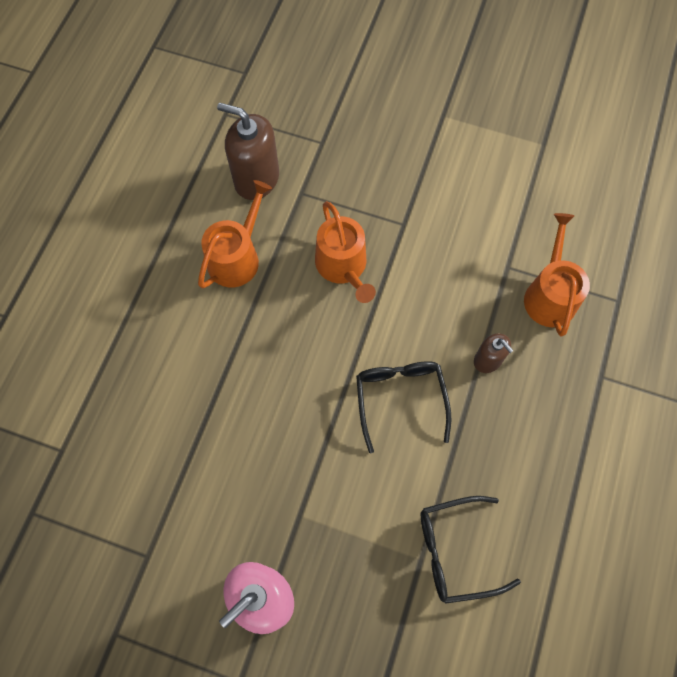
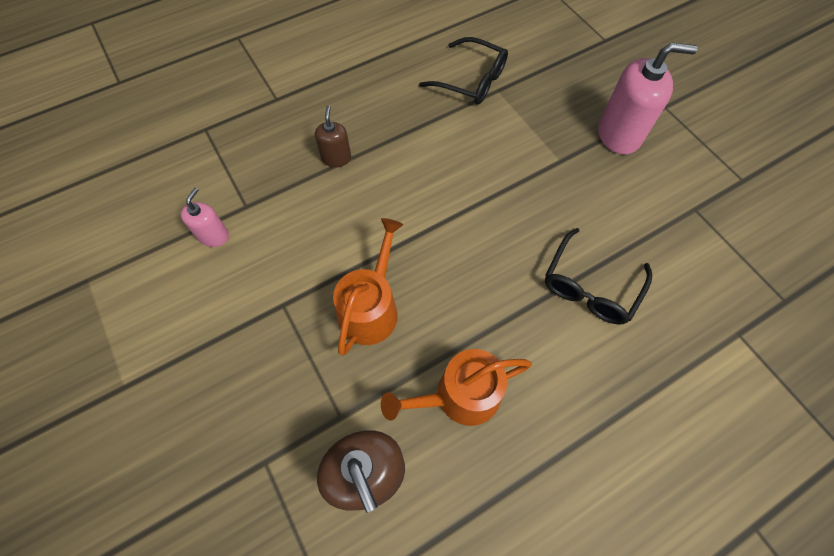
camera: 140 degrees left, 5 degrees down
black glasses [356,361,451,453] -> black glasses moved to [545,228,652,325]
orange watering can [524,213,590,336] -> none
none -> pink soap dispenser [181,188,229,247]

